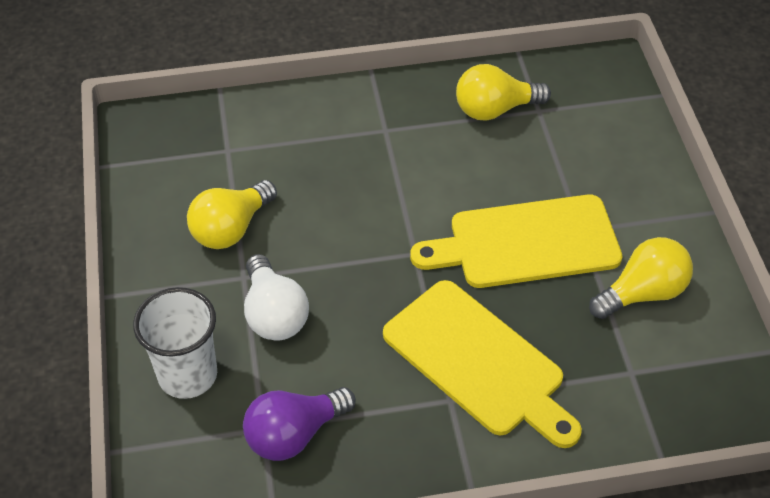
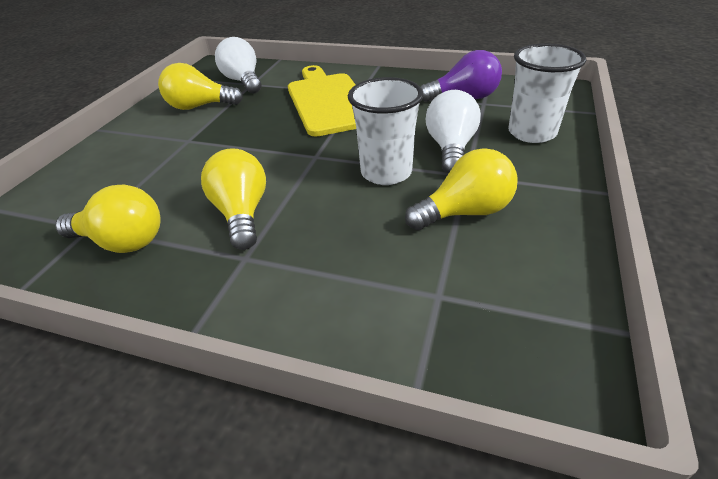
camera: 150 degrees left, 10 degrees down
yellow cutting board [410,195,622,288] -> none
none -> yellow light bulb [201,148,266,250]
none -> white light bulb [215,37,262,93]
none -> white cup [348,77,423,185]

